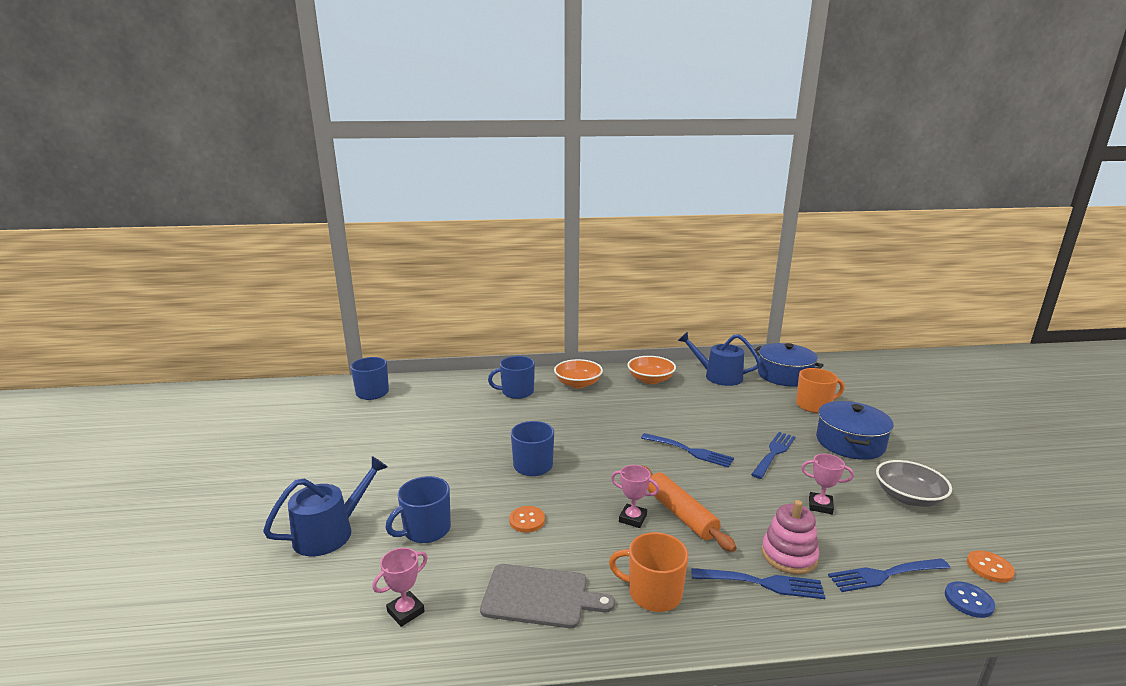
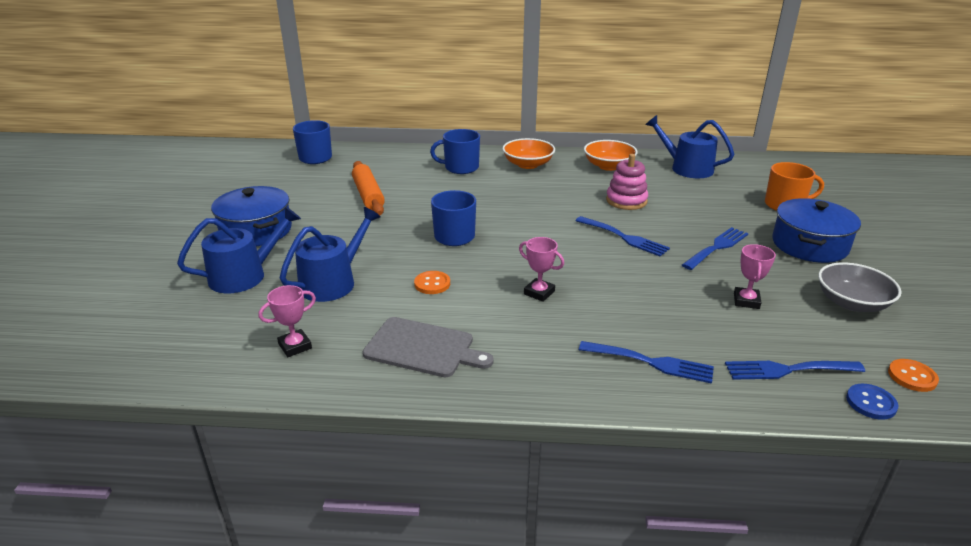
camera: 10 degrees right, 10 degrees up
blue mug [386,476,451,543] -> blue watering can [280,207,381,302]
orange mug [609,532,688,612] -> none
orange rolling pin [640,465,737,552] -> orange rolling pin moved to [352,161,385,215]
blue pot [754,343,824,387] -> blue pot moved to [211,186,292,246]
pink stacking toy [761,500,819,575] -> pink stacking toy moved to [606,154,648,210]
pink trophy [801,454,854,514] -> pink trophy turned 75 degrees clockwise [734,244,776,309]

